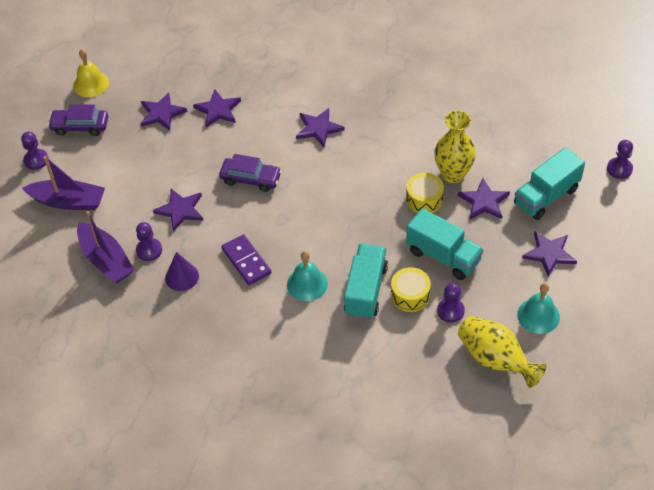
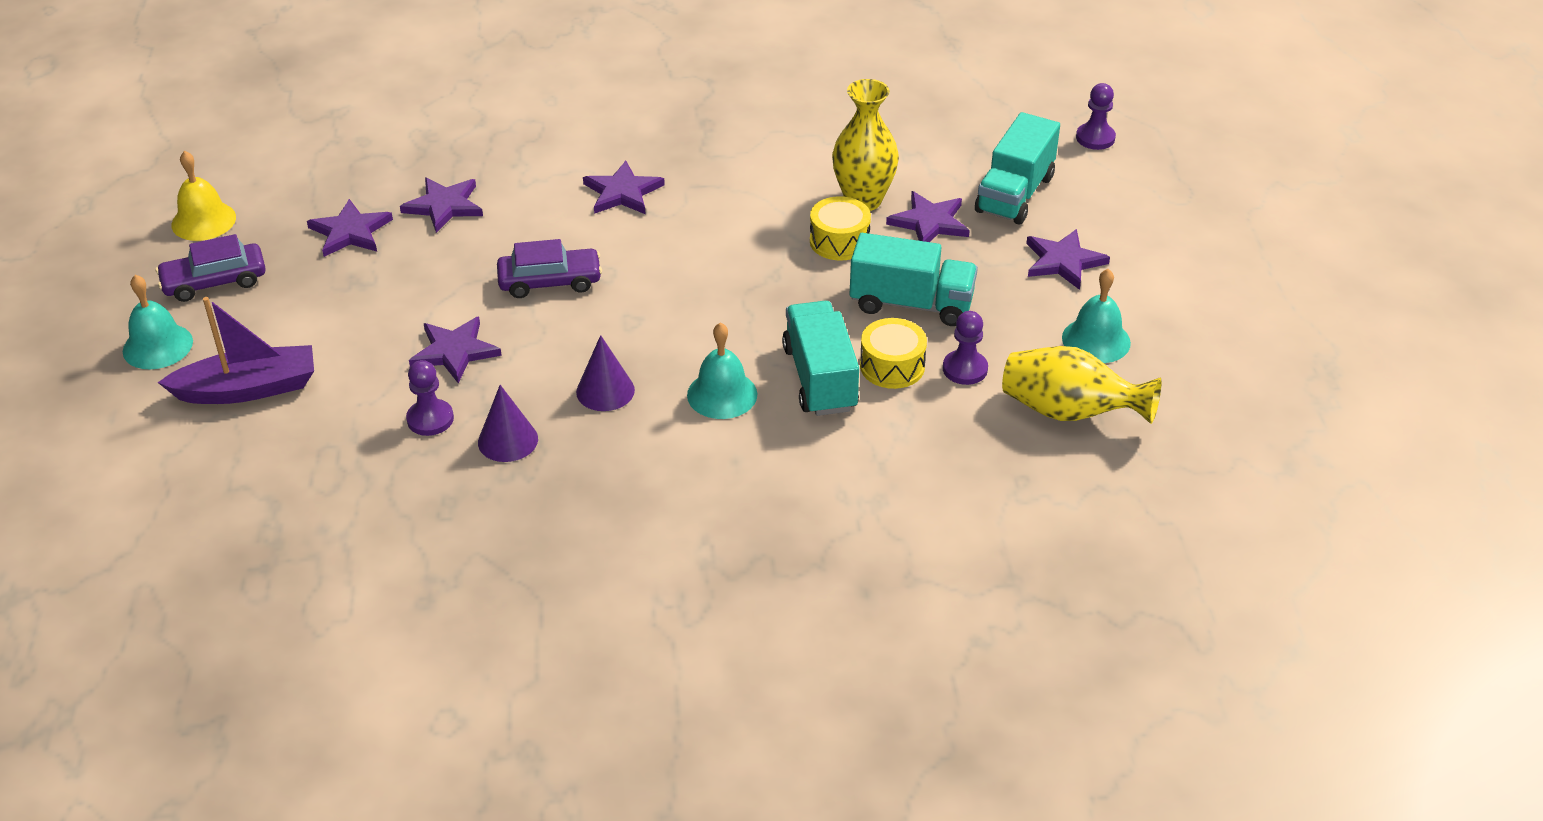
camera: 25 degrees left, 10 degrees down
purple pawn [21,132,49,170] -> turquoise bell [123,275,193,369]
purple boat [77,211,134,283] -> none
purple domino [221,234,271,285] -> purple cone [576,335,635,411]

